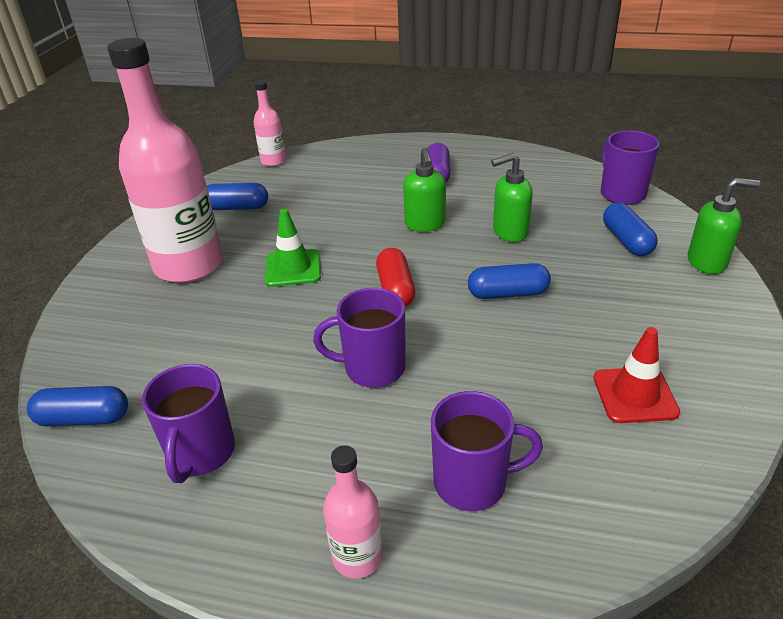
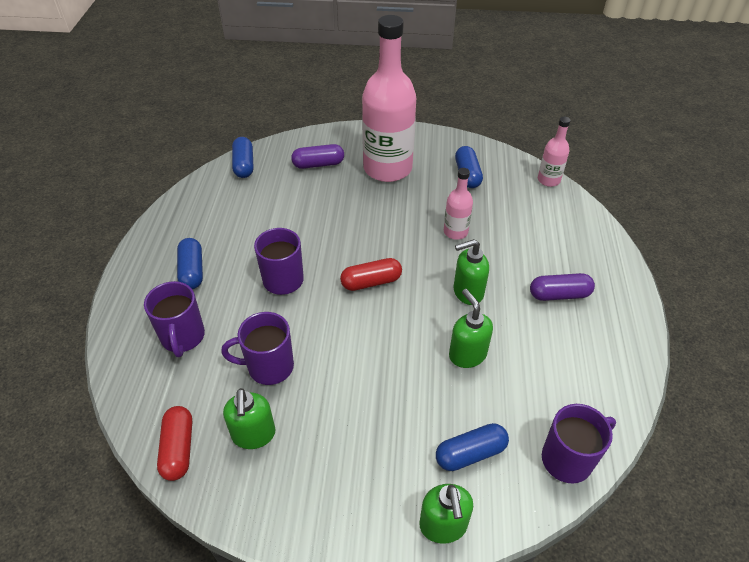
camera: 80 degrees right, 10 degrees up
purple mug [142,364,235,483] -> purple mug moved to [221,312,294,385]
green traffic cone [265,209,321,287] -> none
pink bottle [323,445,383,579] -> pink bottle moved to [444,168,473,240]
blue capsule [468,263,551,299] -> blue capsule moved to [177,238,203,289]
red traffic cone [593,327,680,423] -> green soap dispenser [223,388,276,449]
none -> red capsule [157,406,192,481]
none -> purple capsule [291,144,344,169]

